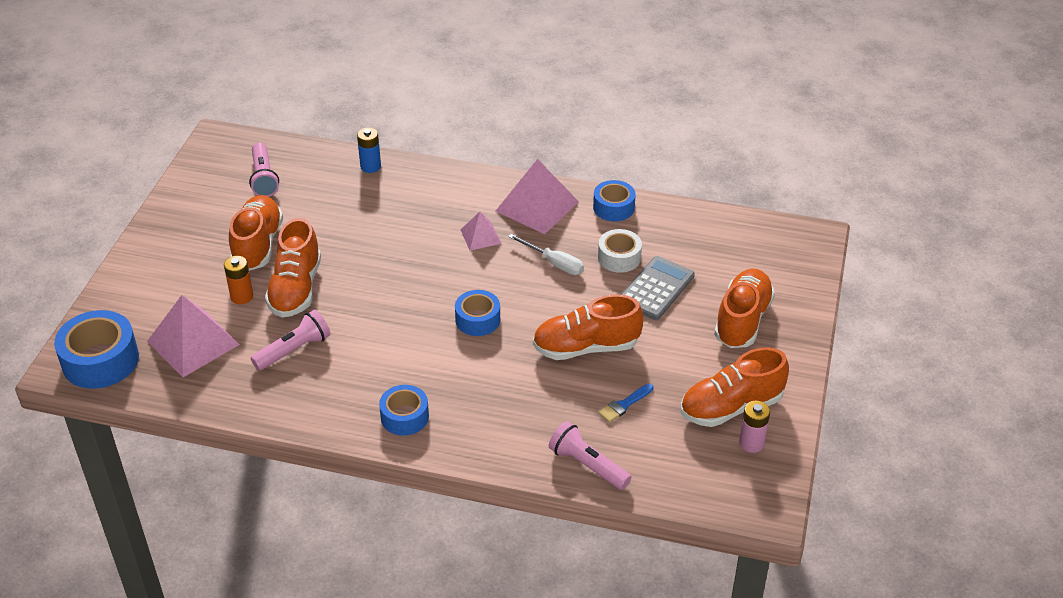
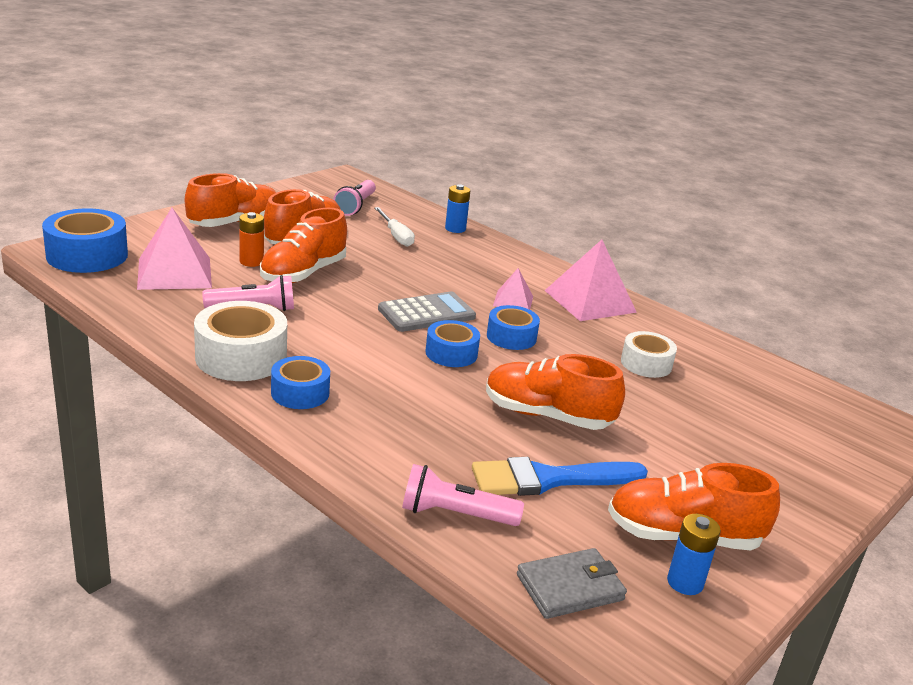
camera: 25 degrees right, 15 degrees down
white screwdriver [508,234,584,275] -> white screwdriver moved to [374,207,415,247]
pink flashlight [549,421,631,490] -> pink flashlight turned 60 degrees counterclockwise [402,464,524,526]
blue tape [593,180,636,221] -> blue tape moved to [487,305,540,350]
blue brush [598,384,653,423] -> blue brush [472,457,648,496], size x2.03
grey calculator [621,256,695,320] -> grey calculator moved to [378,292,476,332]
orange shoe [714,269,775,348] -> orange shoe moved to [185,173,277,227]
pink battery [739,401,770,453] -> blue battery [667,514,721,595]
none -> white tape [194,301,287,381]
none -> grey wallet [517,548,627,619]

